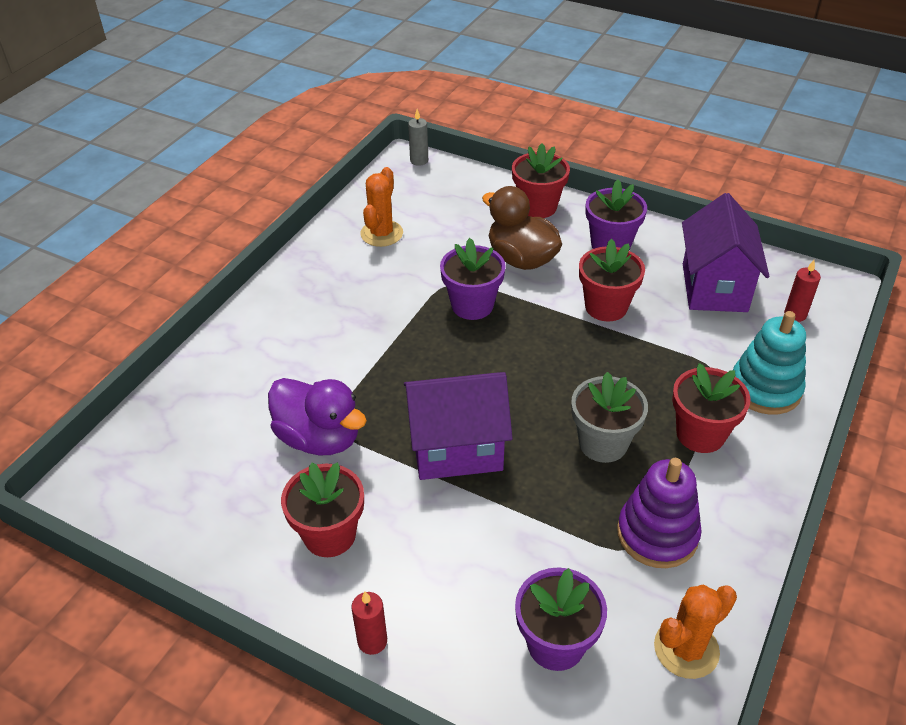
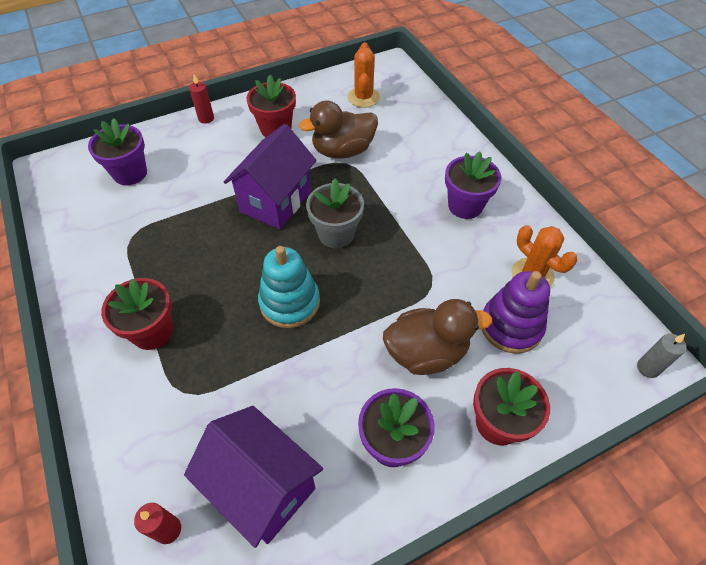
camera: 125 degrees right, 10 degrees up
purple duck [268,378,367,455] -> brown duck [299,100,378,159]
purple flower pot [440,238,506,320] -> purple flower pot moved to [445,151,502,219]
grey flower pot [571,372,648,463] -> grey flower pot moved to [306,178,364,248]
red flower pot [579,239,645,322] -> none
purple stacking toy [617,458,702,568] -> purple stacking toy moved to [482,271,550,354]
orange cactus [654,585,737,679] -> orange cactus moved to [348,42,380,108]
turquoise stacking toy [733,311,806,415] -> turquoise stacking toy moved to [258,246,320,328]

